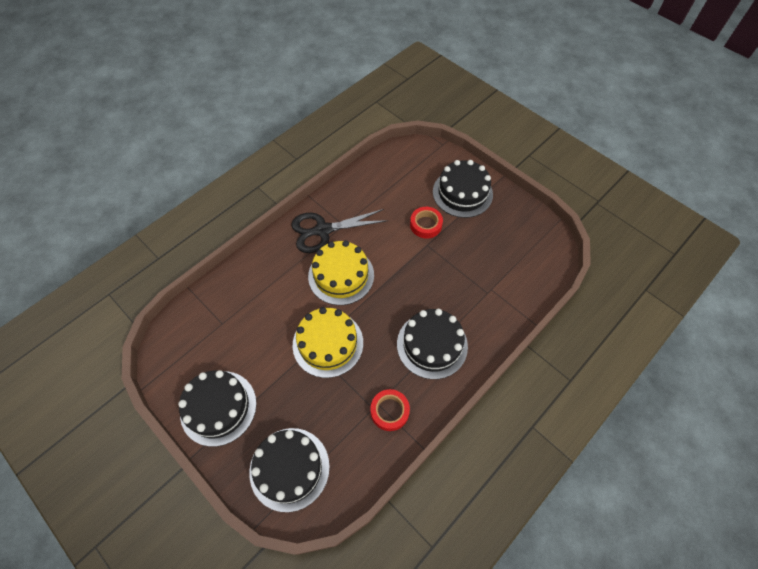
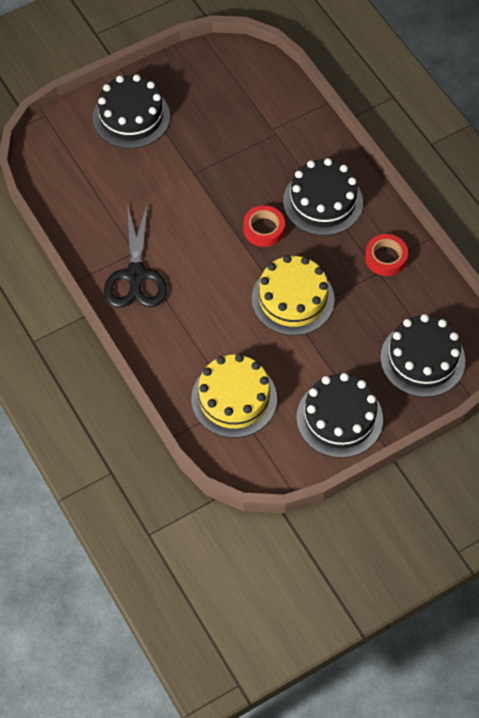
camera: 75 degrees left, 0 degrees up
yellow cake [308,240,374,305] -> yellow cake moved to [191,354,277,438]
red tape [410,207,443,239] -> red tape moved to [243,205,285,247]

